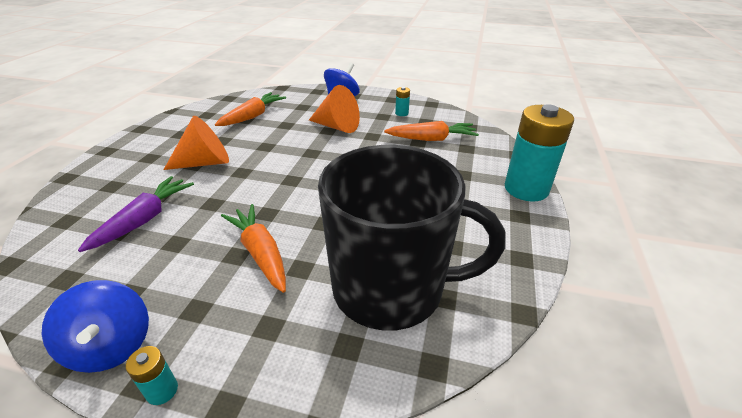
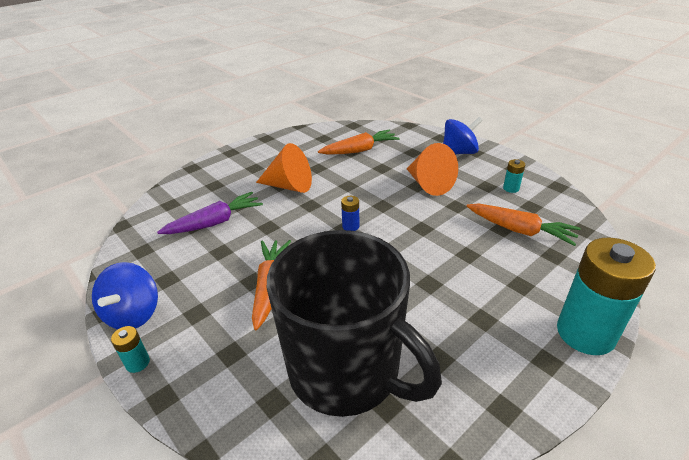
camera: 35 degrees right, 0 degrees up
none -> blue battery [341,196,359,231]

